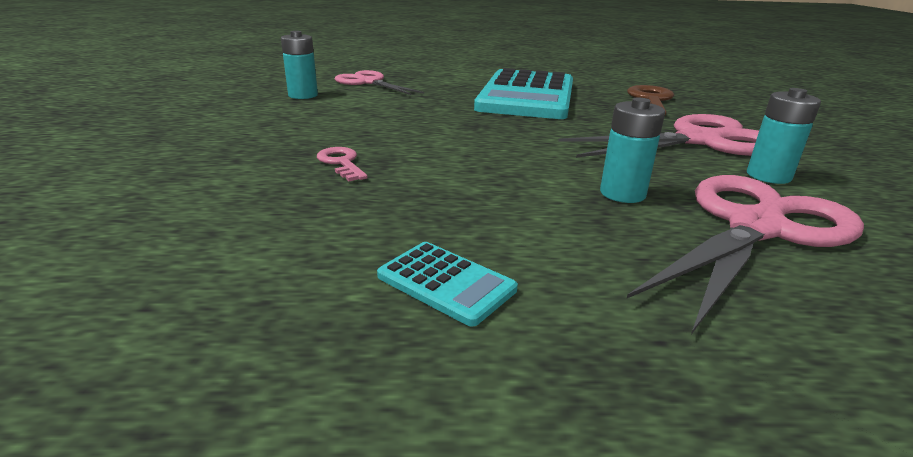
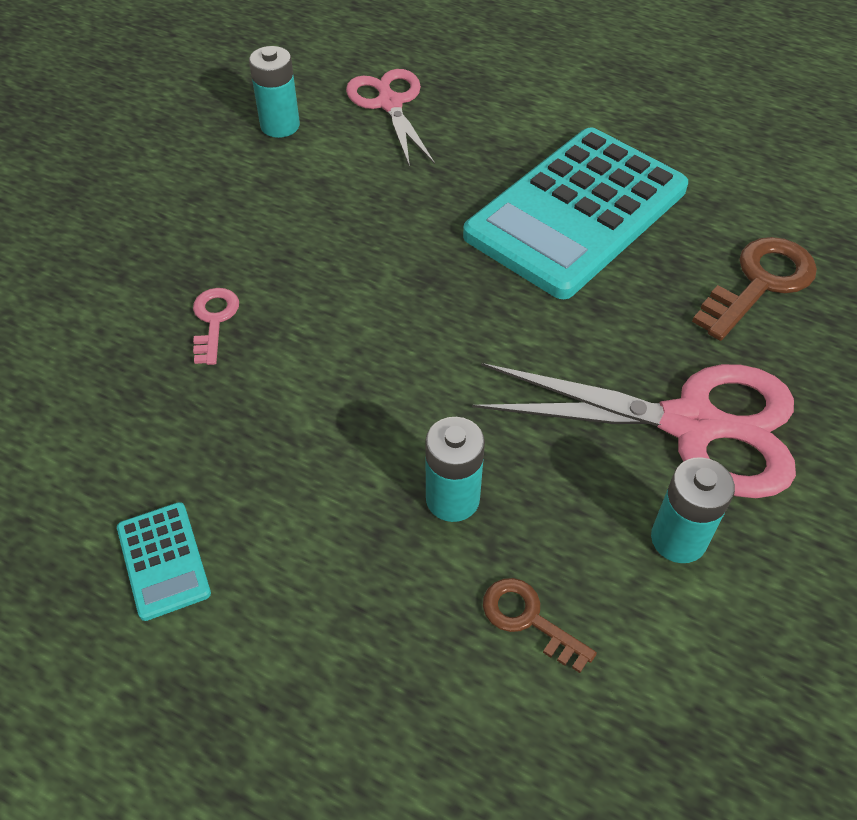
camera: 30 degrees right, 25 degrees up
pink scissors [627,175,864,335] -> brown key [483,578,597,673]

